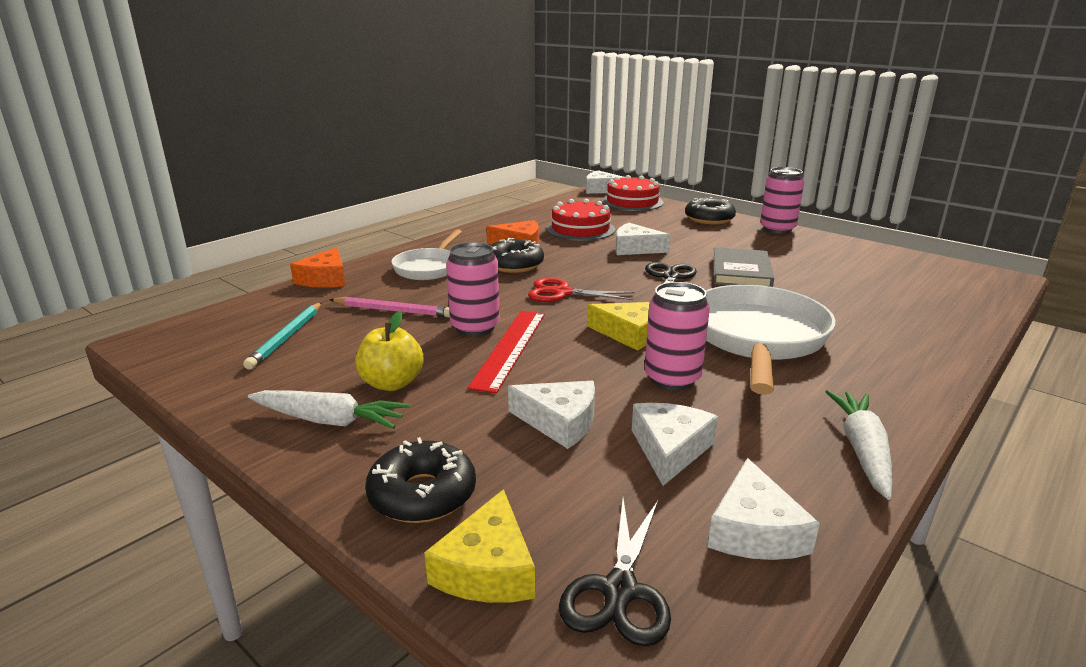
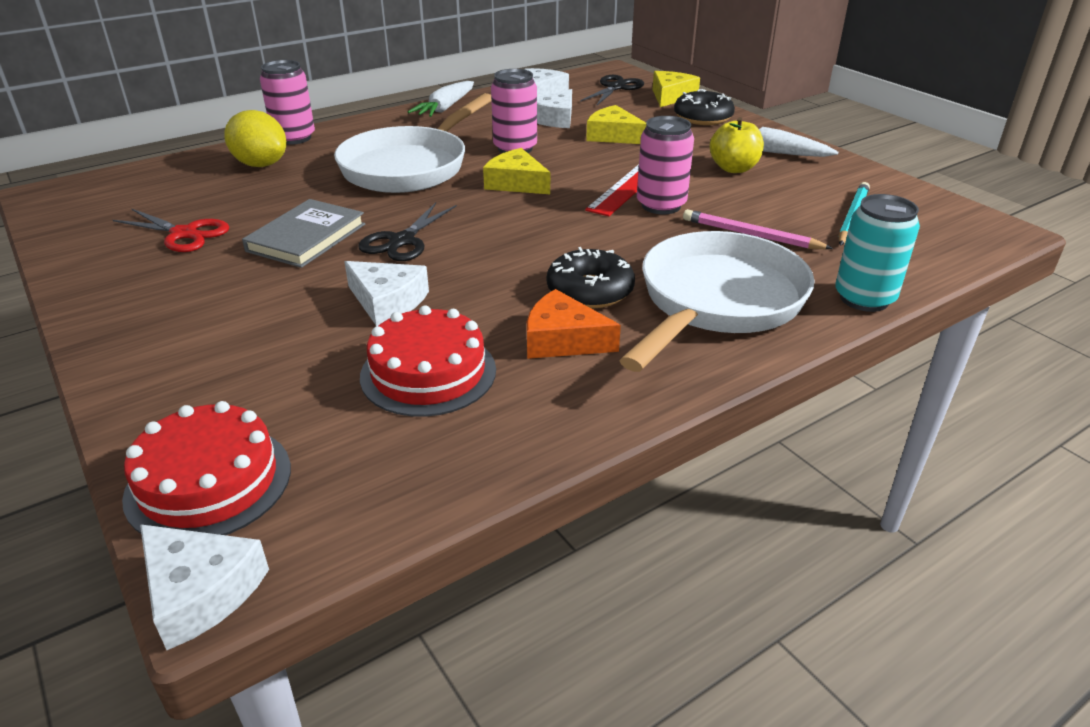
camera: 165 degrees left, 10 degrees up
orange cheese [290,247,346,288] -> turquoise can [835,194,920,312]
white pan [391,229,462,280] -> white pan [619,231,814,372], size x1.71
white cheese [508,381,595,449] -> yellow cheese [586,105,646,144]
red scissors [528,278,635,302] -> red scissors moved to [113,208,229,252]
black donut [685,197,736,224] -> none
pink can [760,167,804,234] -> pink can moved to [260,60,315,145]
none -> yellow lemon [224,110,287,167]

